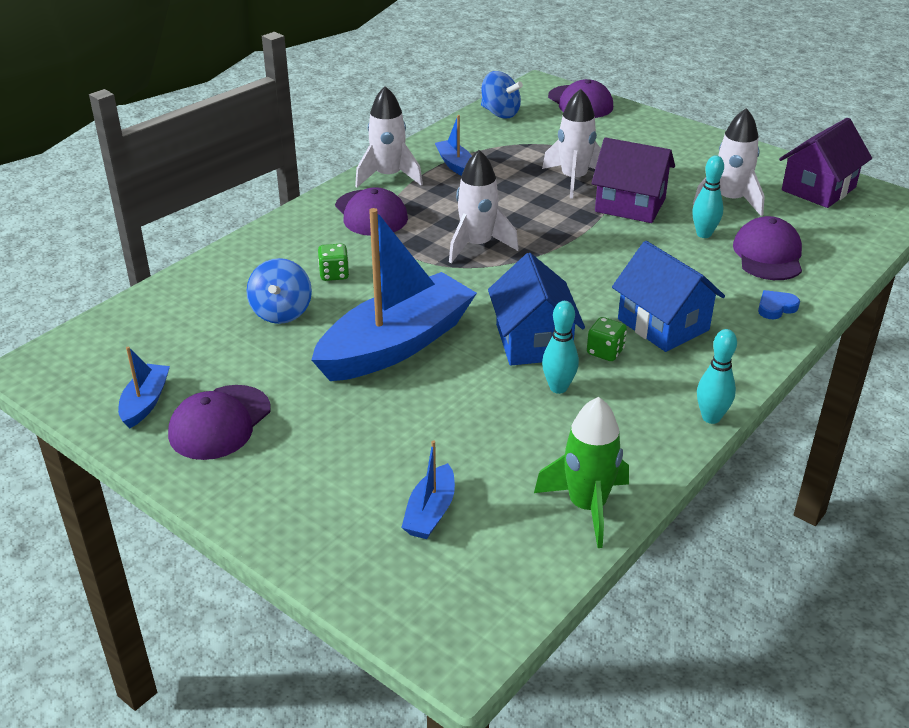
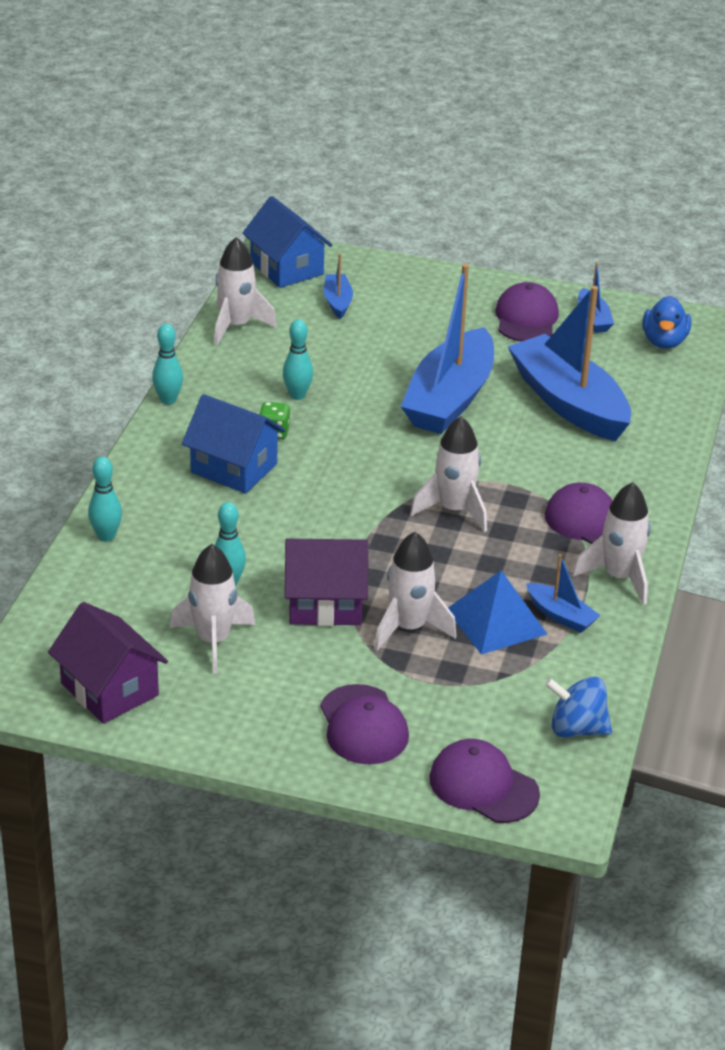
camera: 155 degrees right, 0 degrees up
blue spinning top [246,258,312,324] -> blue boat [508,286,631,441]
green dice [318,244,349,281] -> none
blue house [488,253,585,365] -> blue house moved to [243,196,332,288]
green rocket [534,397,629,548] -> white rocket [214,237,277,346]
purple cap [733,216,802,280] -> purple cap moved to [320,684,409,764]
blue heart [758,290,800,319] -> none
purple house [779,118,872,208] -> purple house turned 60 degrees counterclockwise [48,602,168,724]
none -> turquoise bowling pin [88,457,122,542]
none -> blue pyramid [448,571,547,655]
none -> blue duck [643,296,691,348]

